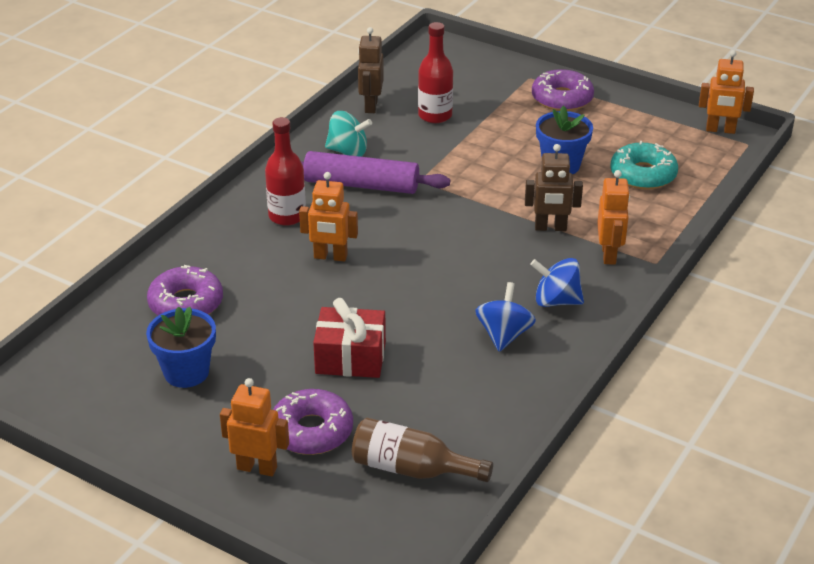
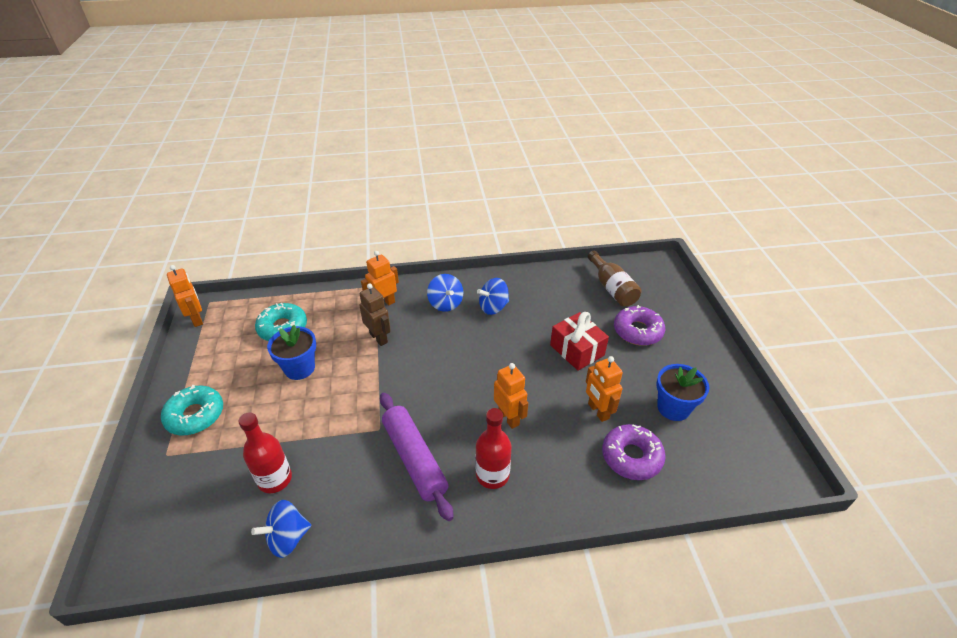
camera: 130 degrees left, 5 degrees up
orange robot [220,378,289,476] -> orange robot moved to [586,356,623,422]
turquoise spinning top [325,111,372,157] -> none
brown robot [358,27,384,113] -> blue spinning top [251,500,311,558]
purple donut [532,69,594,111] -> turquoise donut [161,385,223,435]

